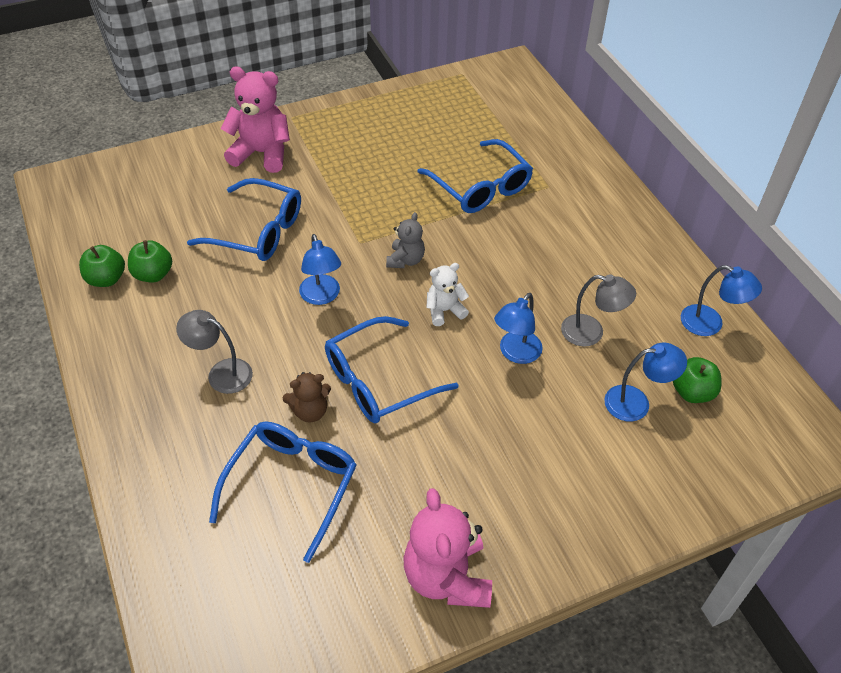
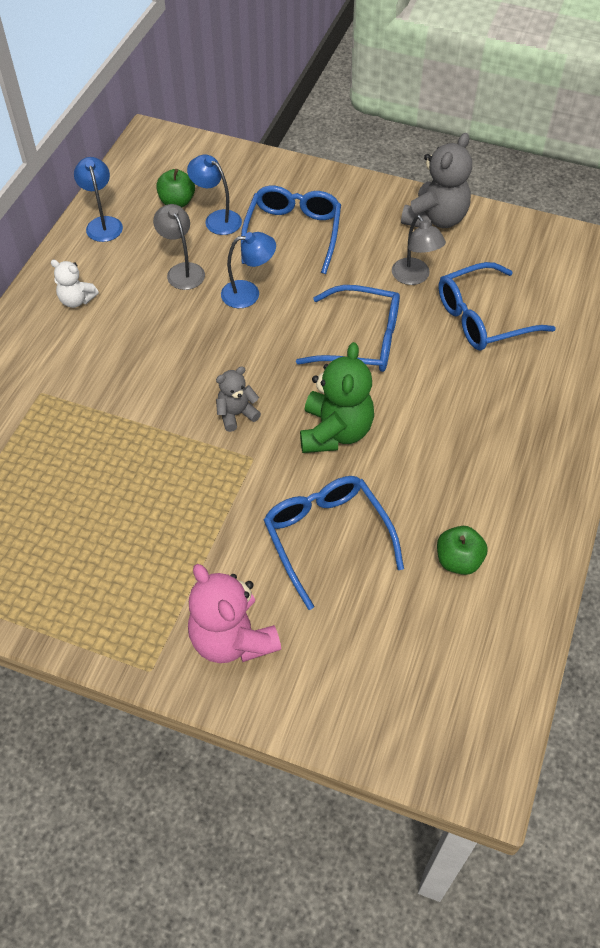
camera: 135 degrees left, 5 degrees up
green apple [79,245,125,287] -> none
grey lamp [176,310,253,394] -> grey lamp moved to [392,215,446,285]
brown teddy bear [283,372,331,422] -> none
blue lamp [299,234,341,305] -> green teddy bear [300,342,374,453]
pink teddy bear [403,488,492,608] -> grey teddy bear [401,133,472,228]
blue glasses [417,139,533,213] -> blue glasses moved to [241,186,341,274]
white teddy bear [427,263,469,326] -> white teddy bear moved to [51,260,99,308]

